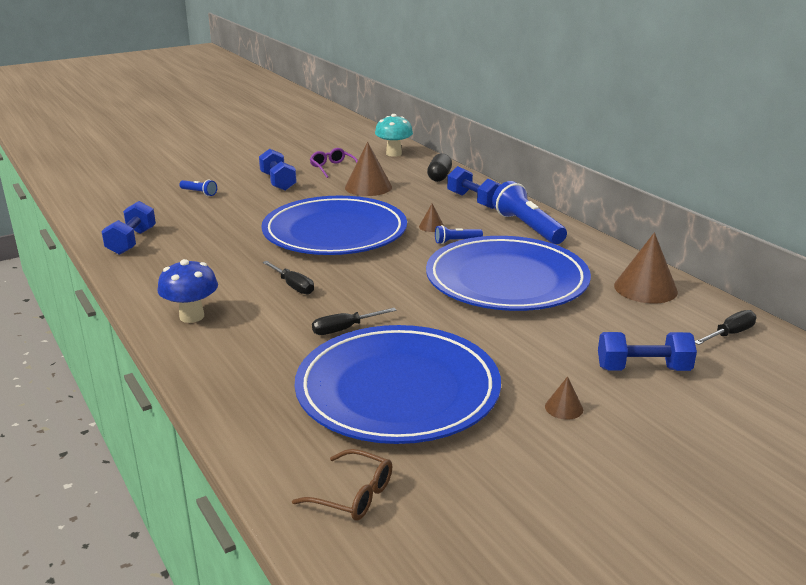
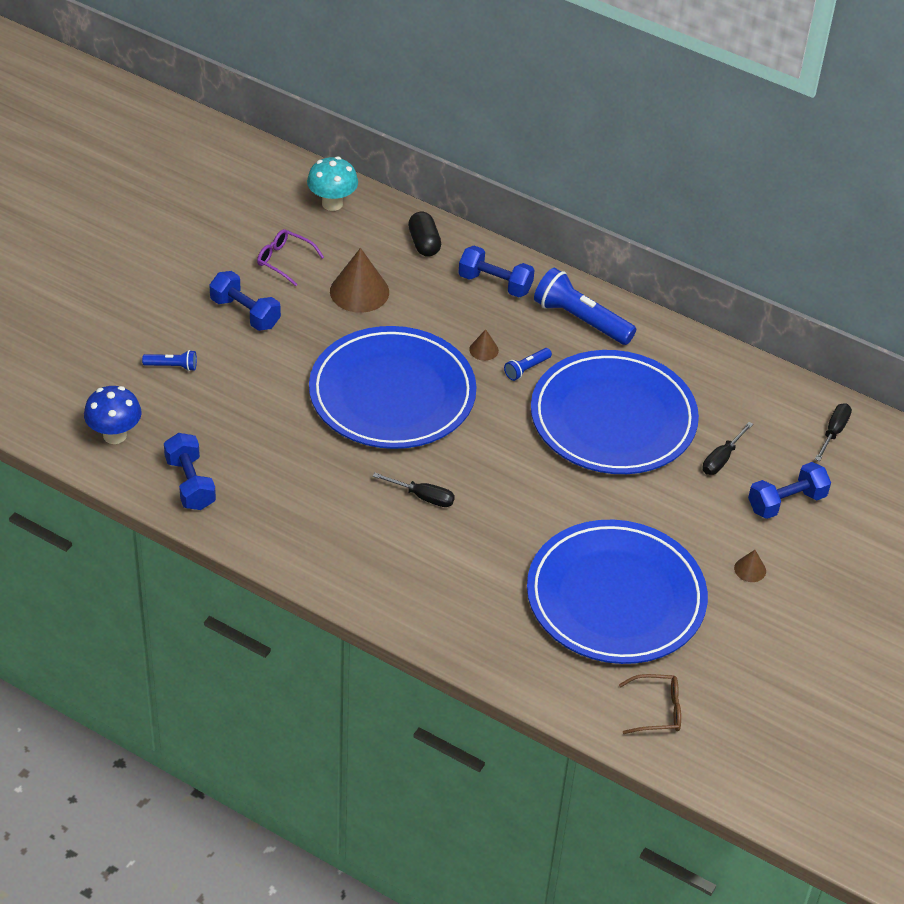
camera: 30 degrees left, 20 degrees up
blue mushroom [157,259,218,323] -> blue mushroom moved to [84,386,142,444]
black screwdriver [312,308,397,335] -> black screwdriver moved to [702,422,753,475]
brown cone [614,232,678,304] -> none

